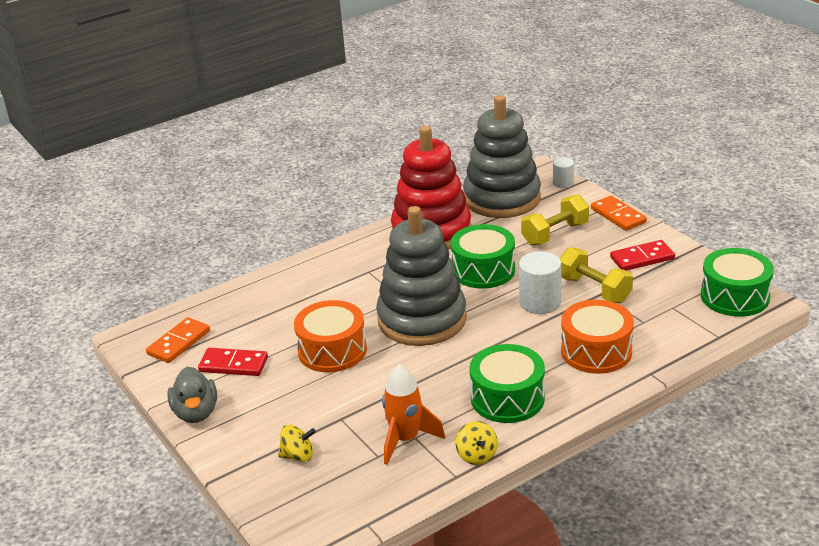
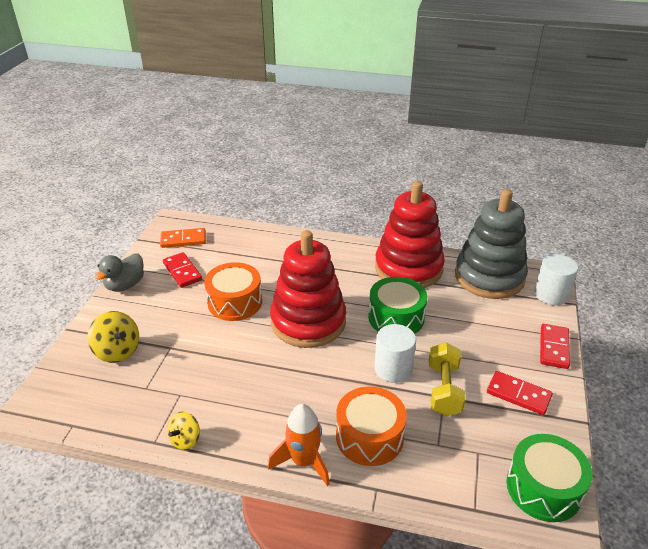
camera: 45 degrees right, 5 degrees up
yellow spinning top [278,425,316,462] -> yellow spinning top [87,311,139,363], size x1.55
grey stacking toy [376,206,467,346] -> red stacking toy [270,230,346,348]
orange rocket [382,364,445,465] -> orange rocket moved to [268,404,330,486]
green drum [469,344,545,423] -> none
yellow dumbbell [521,194,589,246] -> none
white cylinder [553,157,574,188] -> white cylinder [534,254,578,306], size x1.71
orange domino [591,196,647,231] -> red domino [540,324,570,369]

